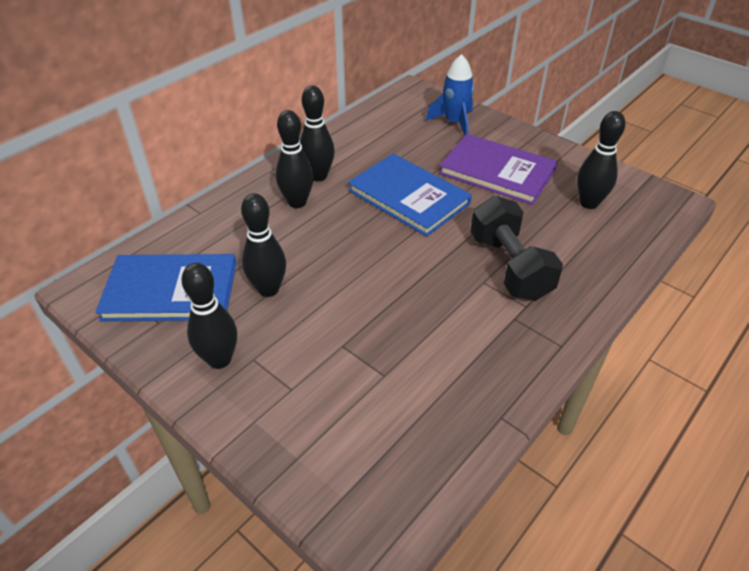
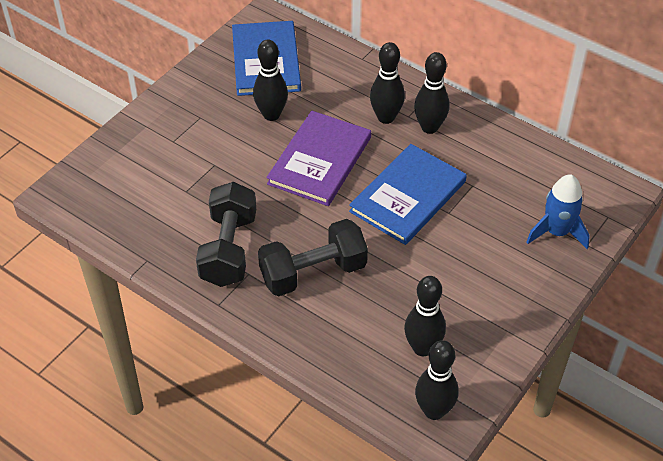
camera: 85 degrees right, 5 degrees up
black bowling pin [181,263,237,369] -> black bowling pin moved to [415,340,458,420]
purple book [439,134,558,205] -> purple book moved to [266,111,371,206]
none -> black dumbbell [196,182,256,287]

